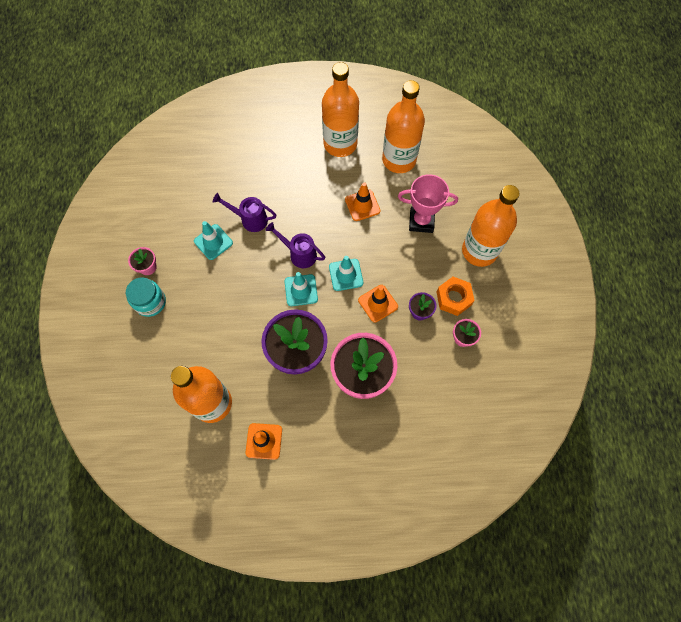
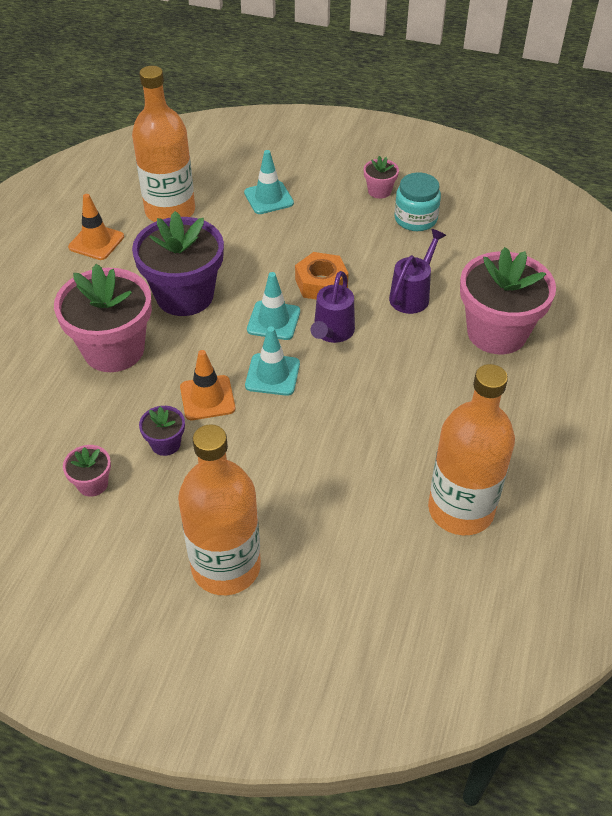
camera: 110 degrees right, 20 degrees down
turquoise jar [126,277,166,317] -> turquoise jar moved to [394,173,441,231]
turquoise traffic cone [194,221,233,260] -> turquoise traffic cone moved to [244,150,294,214]
purple watering can [266,222,325,268] -> purple watering can turned 150 degrees clockwise [311,271,355,343]
orange bottle [322,62,359,157] -> none
orange traffic cone [345,182,380,221] -> none
pink trophy [398,174,458,233] -> none
orange nut [437,277,475,316] -> orange nut moved to [295,252,349,300]
none -> pink flower pot [460,247,556,354]

